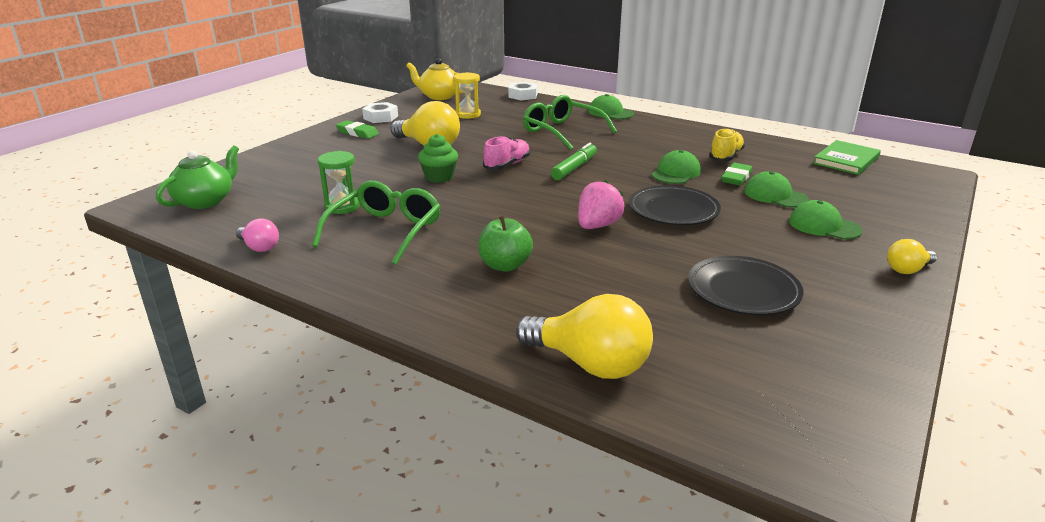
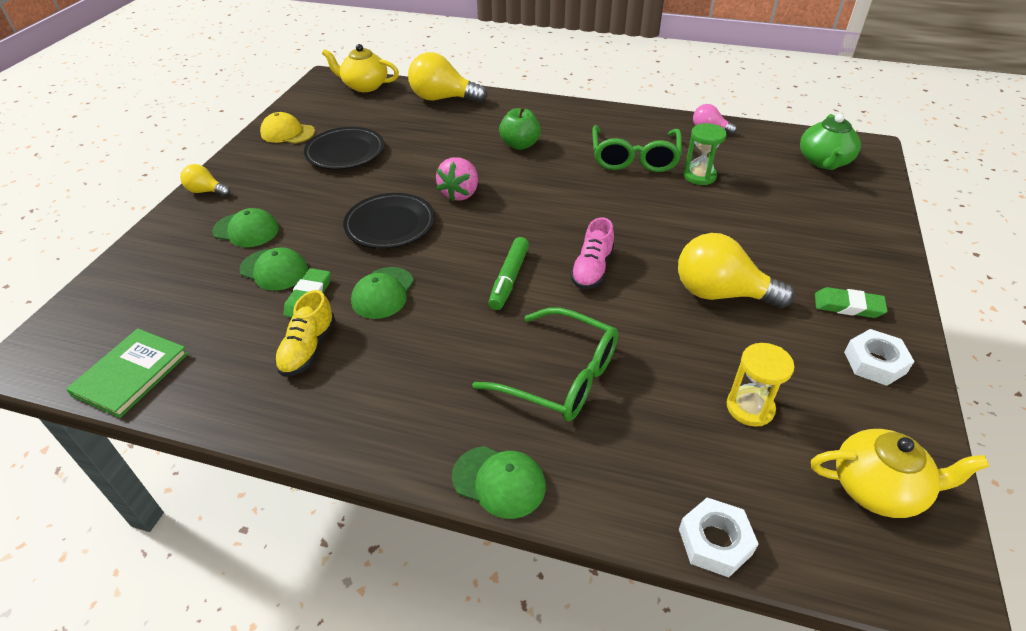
camera: 165 degrees right, 15 degrees up
green cupcake [418,134,458,183] -> none
yellow light bulb [887,239,937,274] -> yellow light bulb turned 120 degrees counterclockwise [180,164,231,196]
none -> yellow cap [260,112,315,144]
none -> yellow teapot [322,44,399,92]

